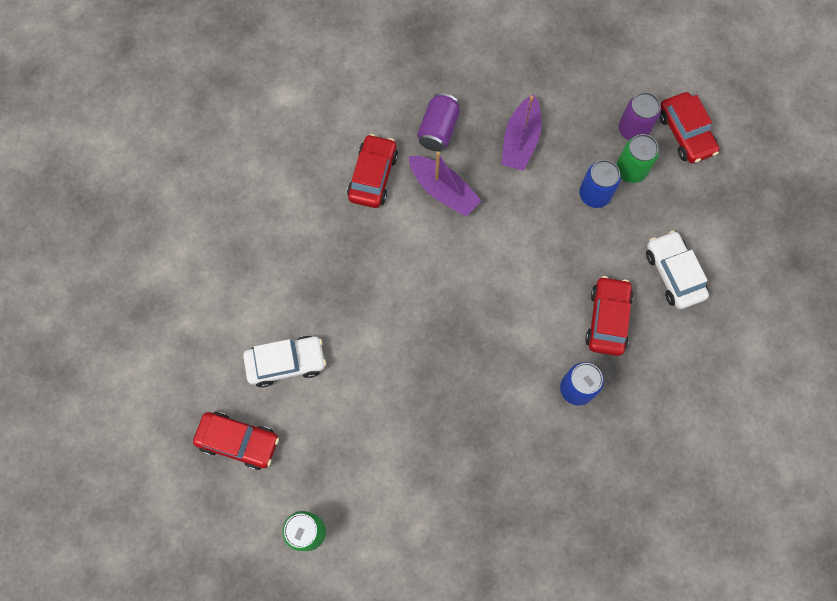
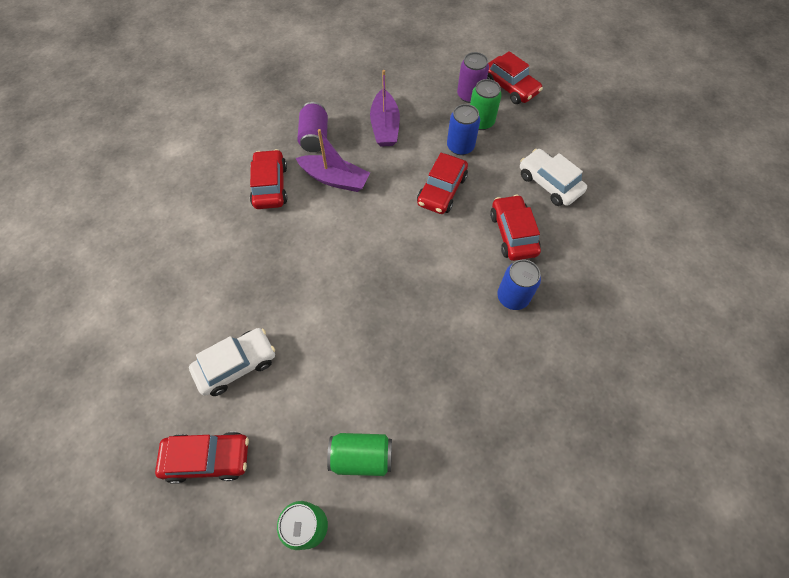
camera: 20 degrees left, 10 degrees down
none -> green can [327,433,392,476]
none -> red car [417,153,468,214]

